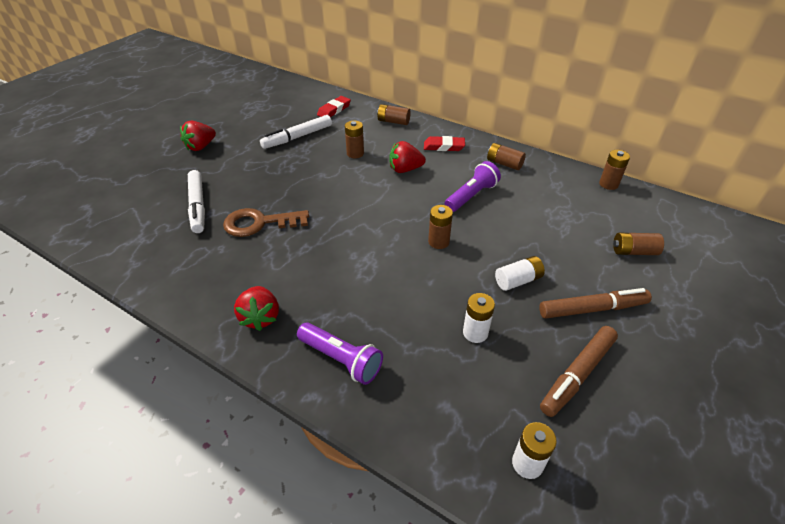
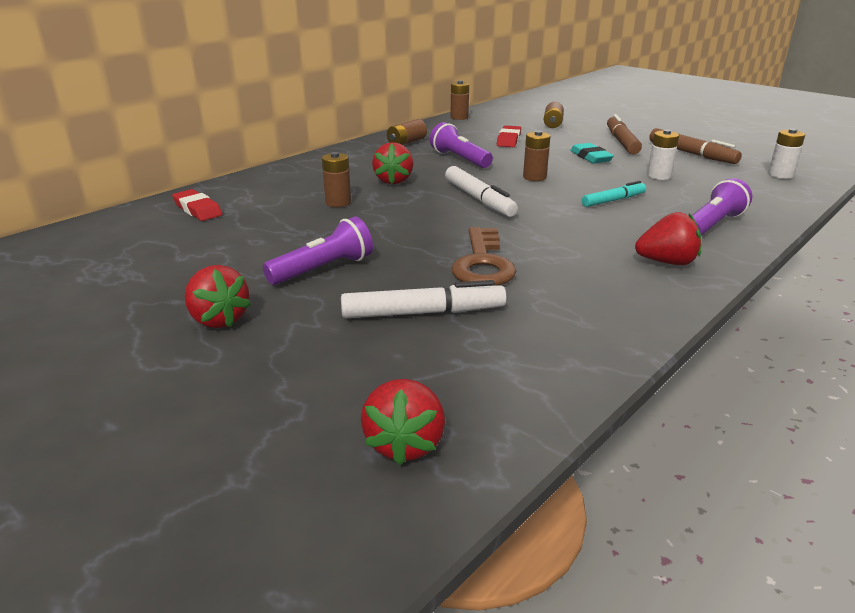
camera: 80 degrees left, 15 degrees down
white marker [260,115,332,149] -> white marker moved to [445,166,518,217]
brown battery [377,104,411,125] -> none
red eraser [424,136,465,151] -> red eraser moved to [497,125,521,147]
white battery [495,256,545,291] -> turquoise eraser [570,143,614,163]
none -> purple flashlight [263,217,373,285]
none -> red strawberry [361,379,445,465]
none -> turquoise marker [582,181,646,207]

